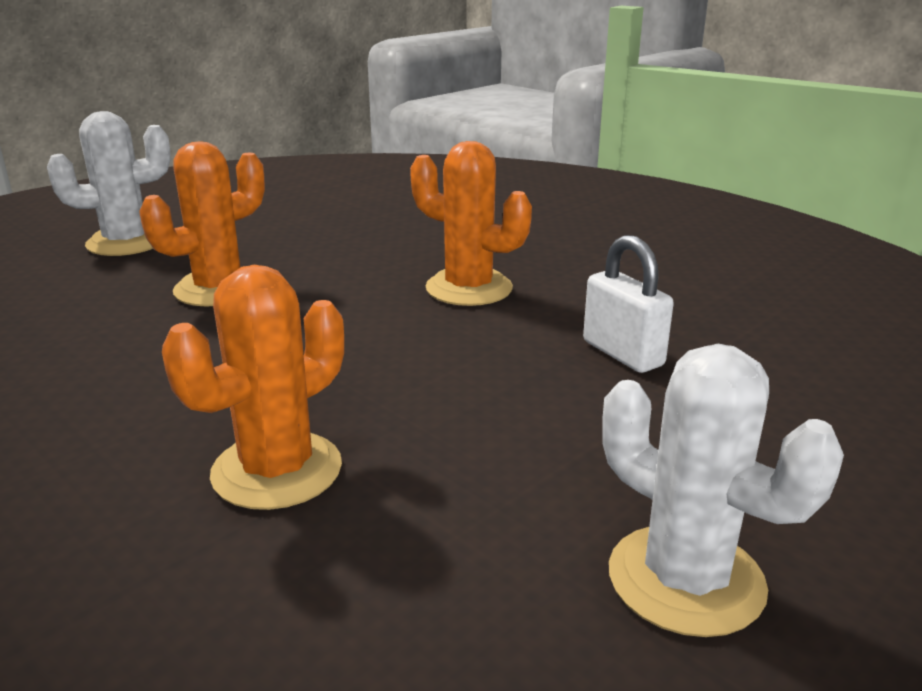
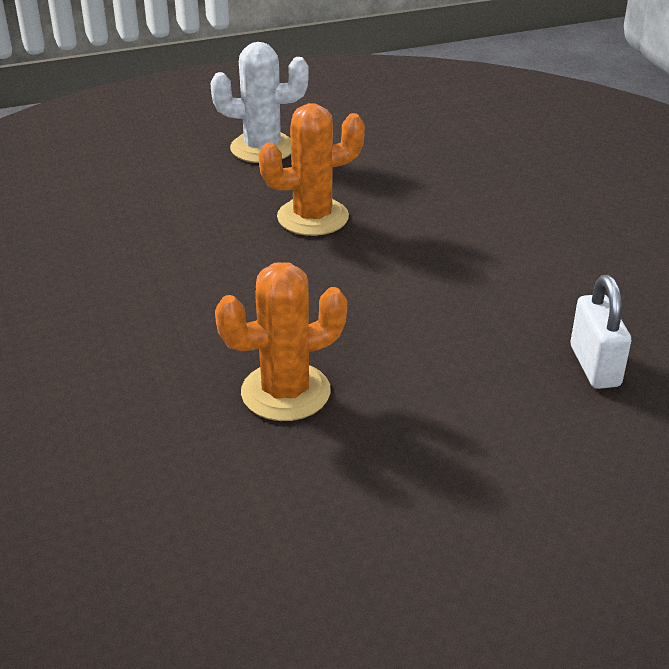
camera: 25 degrees right, 10 degrees up
orange cactus [410,141,532,306] -> none
white cactus [602,344,844,637] -> none

